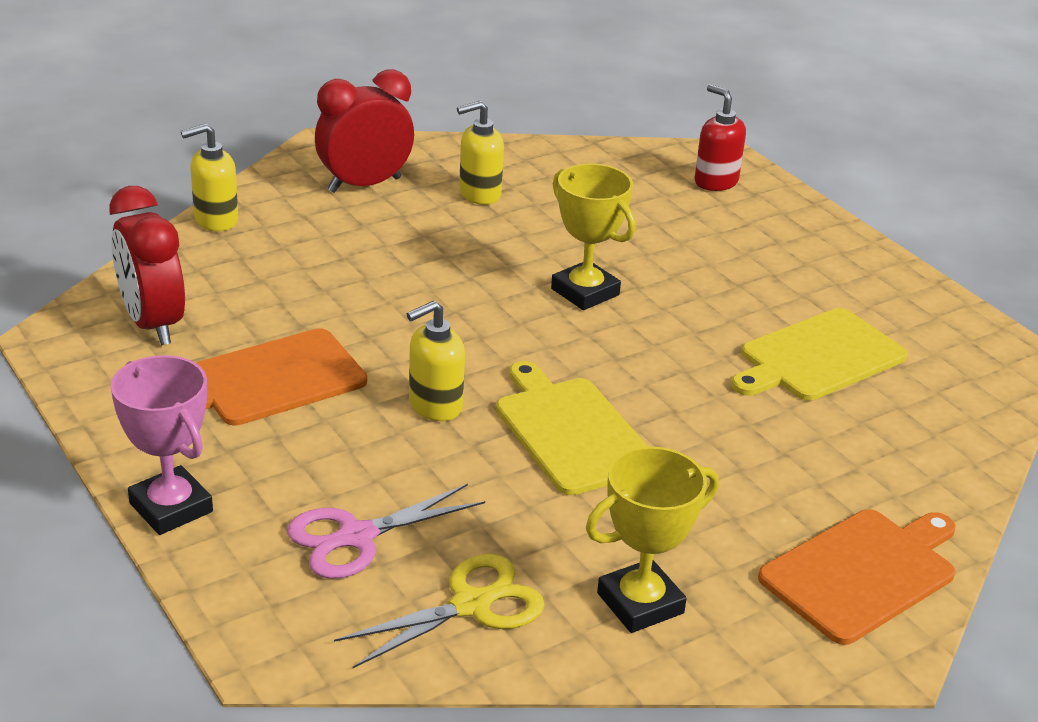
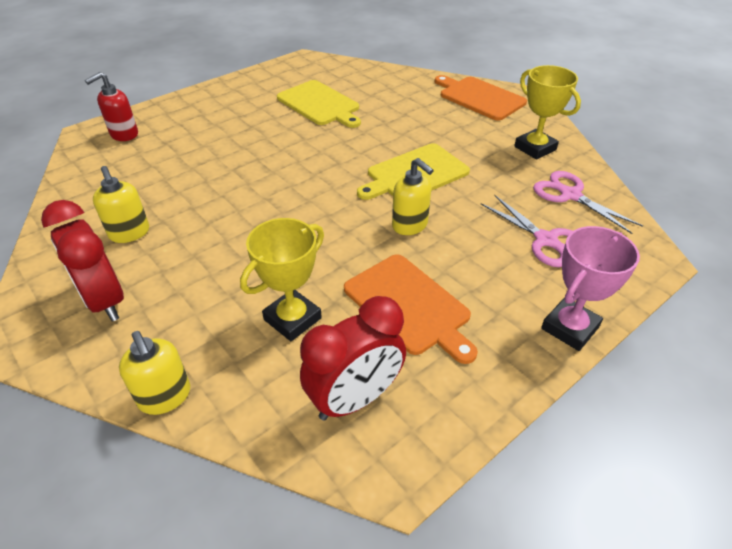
camera: 95 degrees left, 10 degrees up
yellow scissors [334,554,544,668] -> pink scissors [533,171,643,234]
yellow trophy [551,164,636,310] -> yellow trophy moved to [240,218,324,341]

